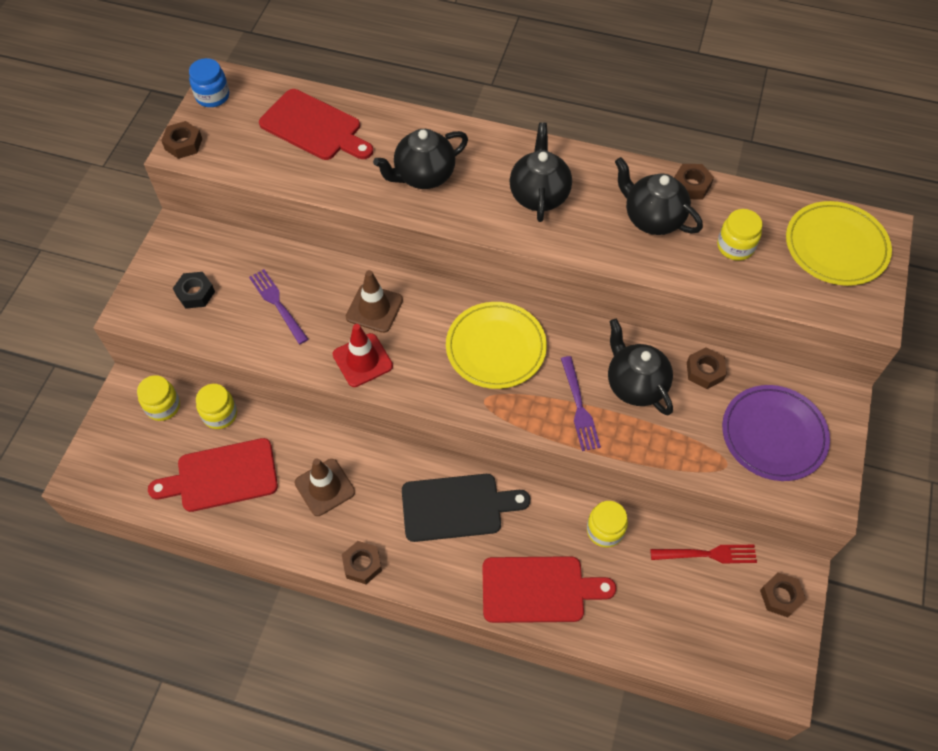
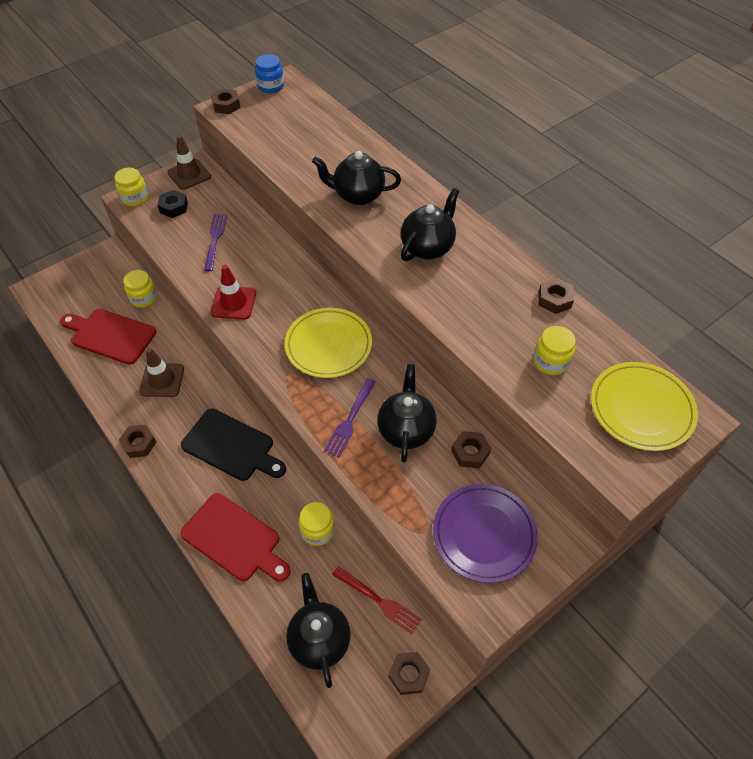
camera: 35 degrees right, 5 degrees down
yellow jar [137,375,180,421] -> yellow jar moved to [114,168,148,206]
red cutting board [259,89,373,160] -> none
brown traffic cone [346,270,403,333] -> brown traffic cone moved to [168,135,211,190]
black teapot [615,157,703,235] -> black teapot moved to [286,573,351,688]

